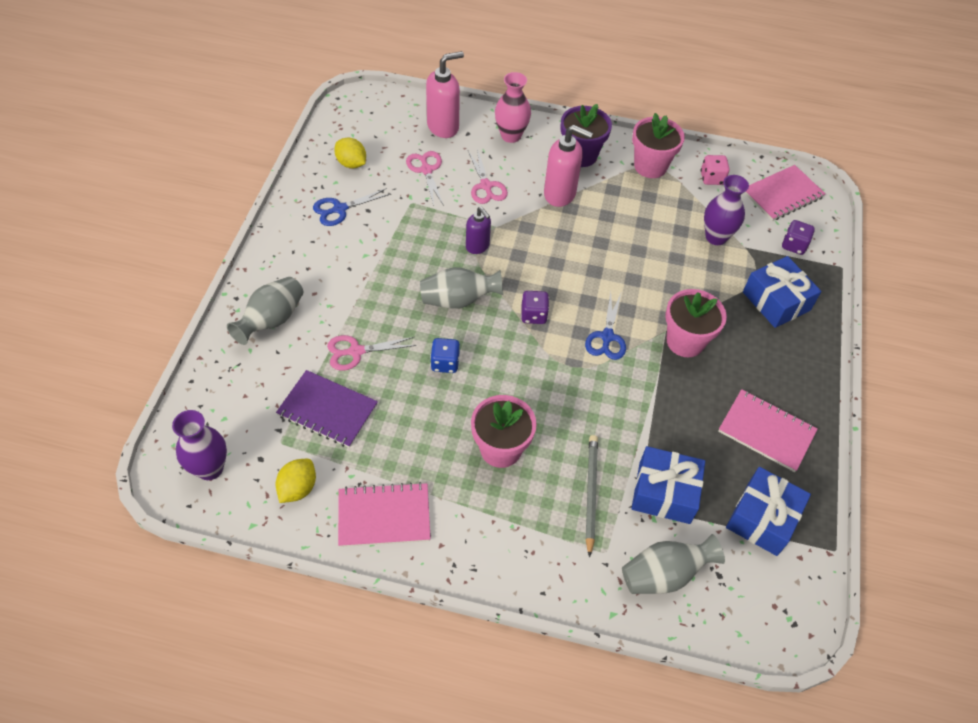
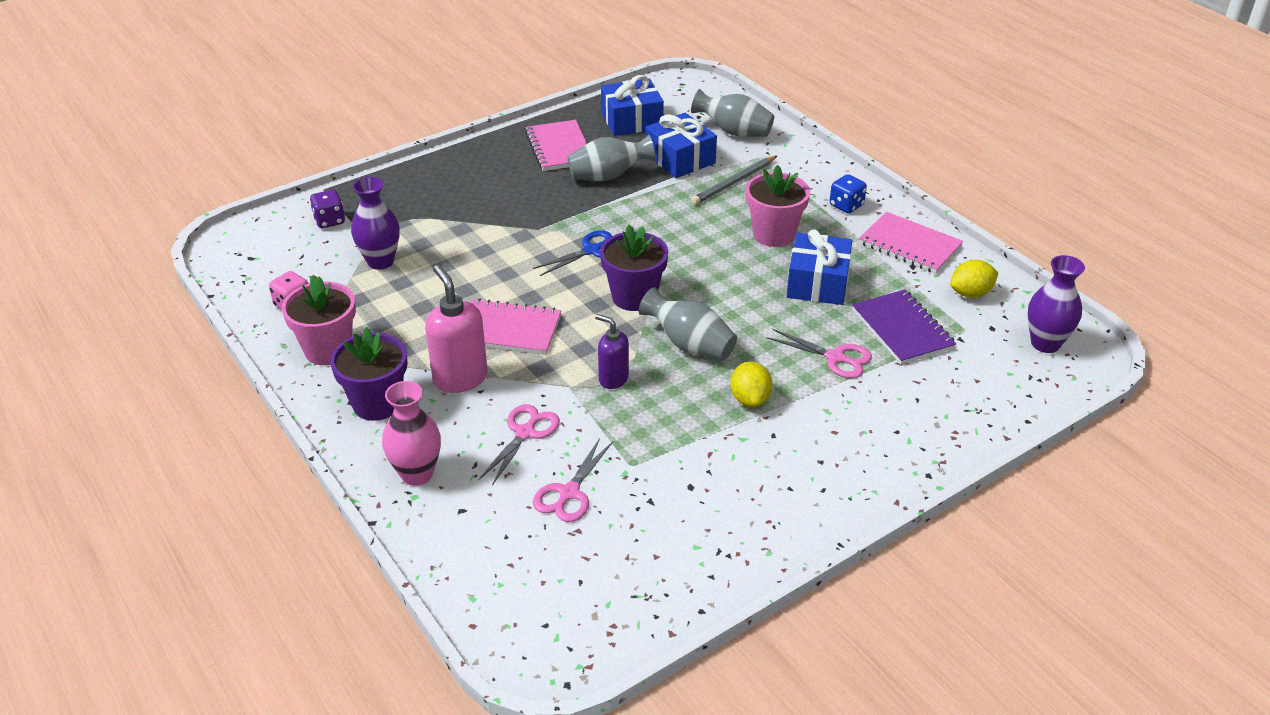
camera: 135 degrees left, 15 degrees down
grey vase [227,277,303,345] -> grey vase moved to [568,135,655,181]
blue scissors [313,188,391,226] -> none
yellow lemon [334,137,366,168] -> yellow lemon moved to [730,362,773,407]
pink soap dispenser [426,51,464,138] -> none
blue dice [430,338,460,373] -> blue dice moved to [830,174,867,213]
purple soap dispenser [466,207,491,254] -> purple soap dispenser turned 60 degrees counterclockwise [595,314,629,389]
purple dice [521,291,549,324] -> purple flower pot [600,225,668,311]
pink flower pot [665,289,727,357] -> none
blue gift [743,256,821,328] -> blue gift moved to [787,229,852,305]
pink notebook [744,165,826,221] -> pink notebook moved to [471,299,562,355]

